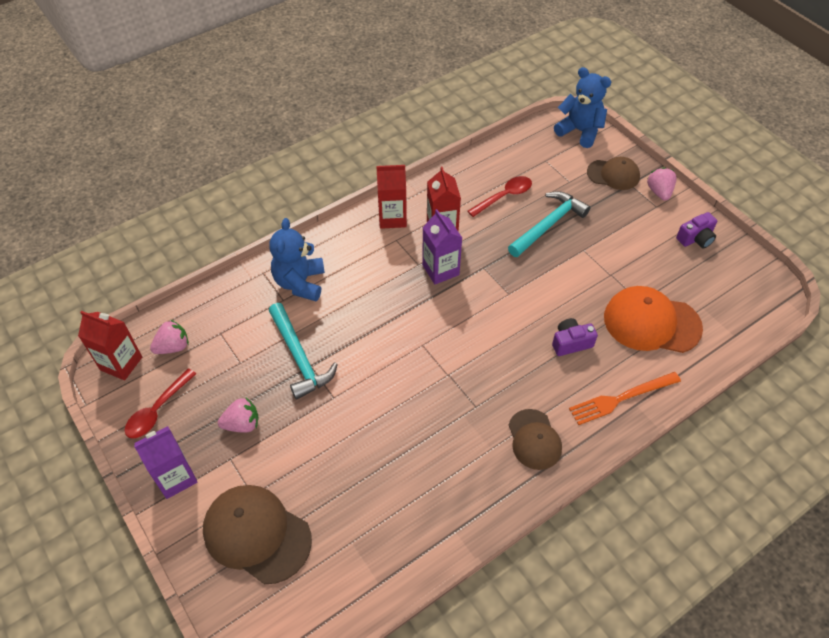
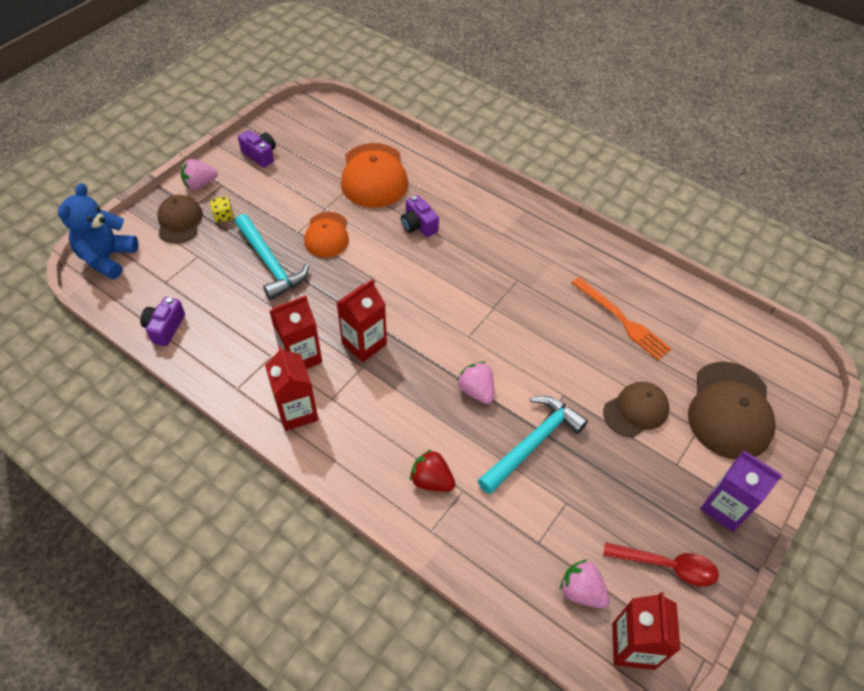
camera: 110 degrees left, 0 degrees up
pink strawberry [218,398,259,433] -> pink strawberry moved to [457,362,494,404]
blue teddy bear [269,218,325,301] -> red strawberry [410,449,455,492]
purple carton [422,209,462,284] -> red carton [336,279,387,362]
red spoon [468,176,532,217] -> none
turquoise hammer [508,191,590,257] -> turquoise hammer turned 150 degrees counterclockwise [235,214,309,300]
brown cap [509,409,562,470] -> brown cap moved to [603,382,670,437]
orange fork [569,372,681,425] -> orange fork moved to [572,277,671,360]
none -> purple camera [140,297,185,346]
none -> yellow dice [210,196,233,222]
none -> orange cap [304,212,349,257]

